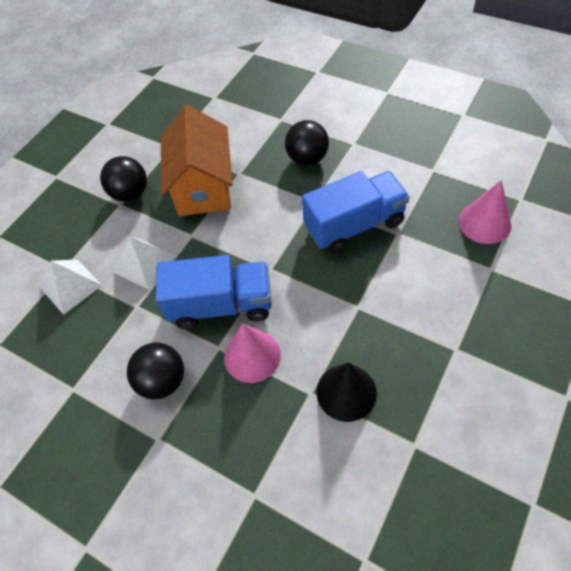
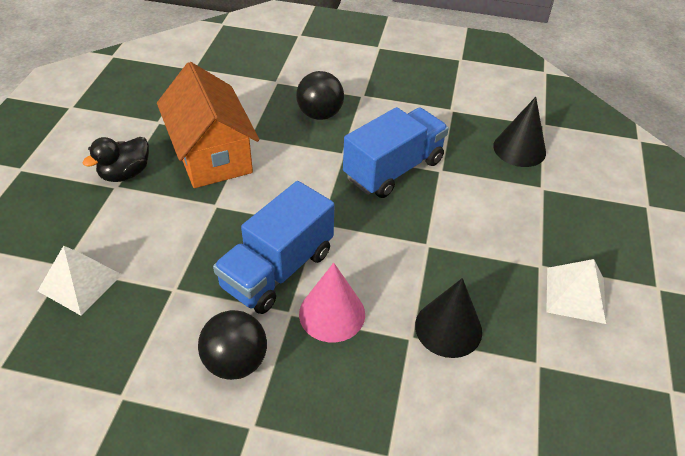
camera: 25 degrees left, 10 degrees down
black ball [100,156,147,202] -> black duck [82,137,149,182]
white pyramid [113,237,175,290] -> white pyramid moved to [546,259,606,324]
blue truck [155,255,272,329] -> blue truck turned 150 degrees clockwise [213,181,335,314]
pink cone [458,180,511,244] -> black cone [493,97,546,167]

